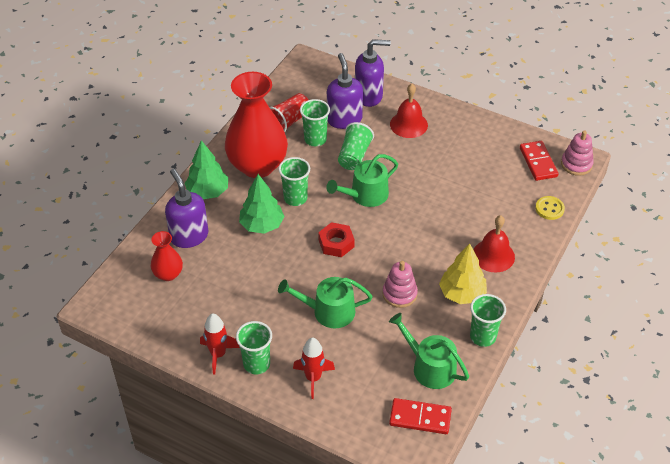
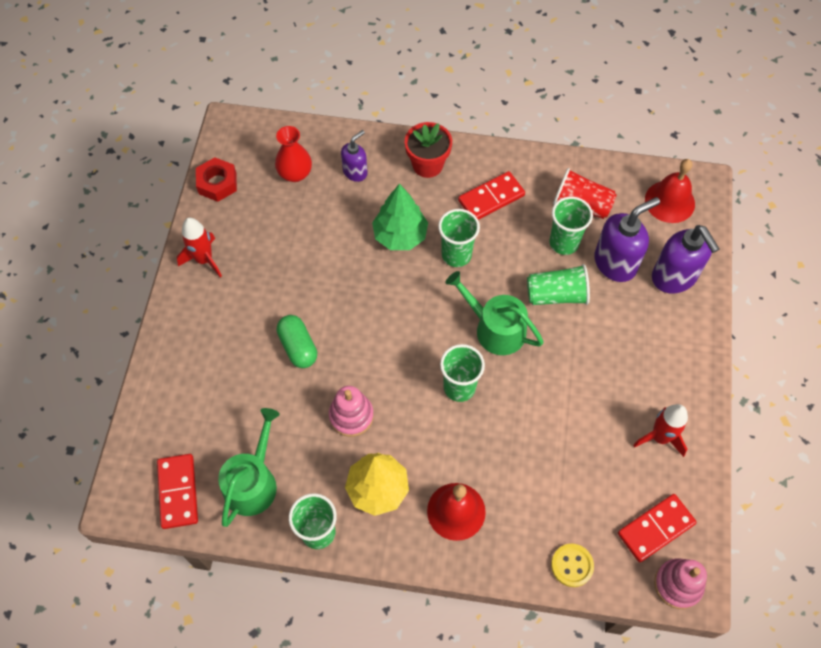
camera: 70 degrees right, 15 degrees up
purple soap dispenser [165,169,208,248] -> purple soap dispenser [341,130,368,182], size x0.59
green tree [185,140,228,199] -> red flower pot [405,122,452,178]
red vase [225,72,288,178] -> red domino [458,171,525,220]
green cup [236,321,272,374] -> green cup moved to [440,344,485,402]
green watering can [278,277,372,328] -> green capsule [277,315,317,368]
red rocket [293,338,335,399] -> red rocket moved to [633,404,688,457]
red nut [318,222,355,257] -> red nut moved to [196,157,237,202]
red bell [390,84,428,138] -> red bell moved to [645,159,695,223]

